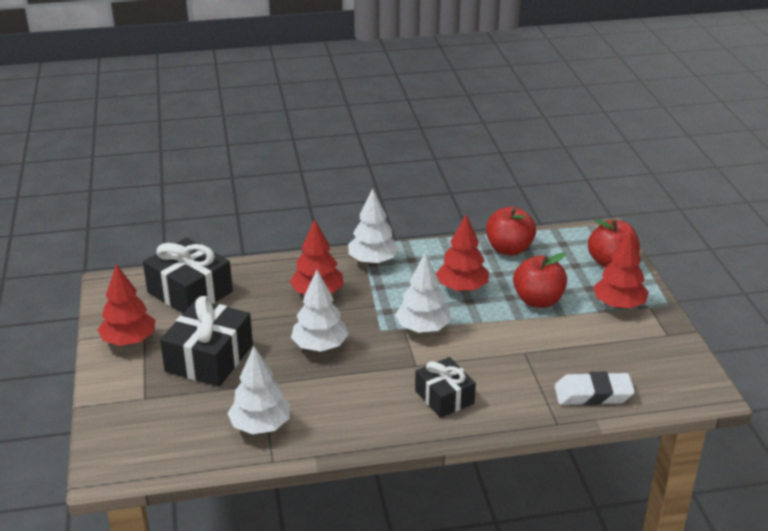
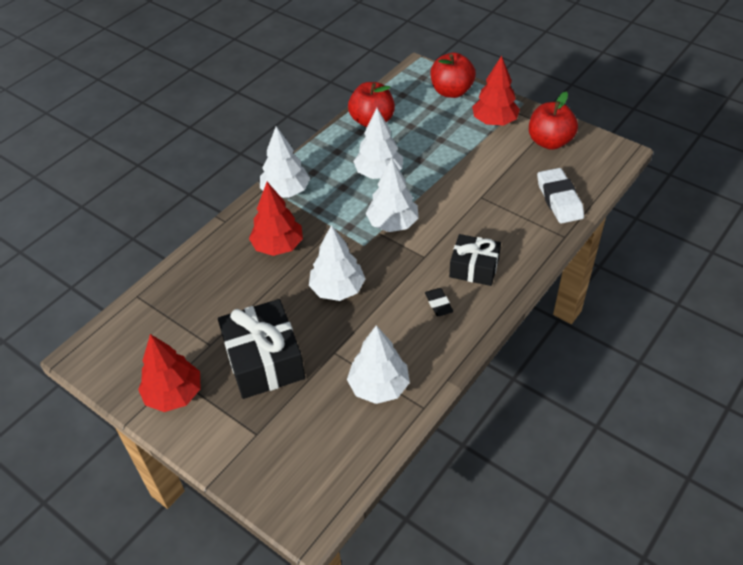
camera: 40 degrees left, 15 degrees up
black gift [143,237,233,313] -> none
red tree [436,215,489,292] -> white tree [353,108,403,179]
red apple [513,253,567,308] -> red apple moved to [529,92,578,150]
white eraser [554,371,635,406] -> white eraser turned 60 degrees counterclockwise [537,168,584,224]
none -> black eraser [425,288,453,316]

